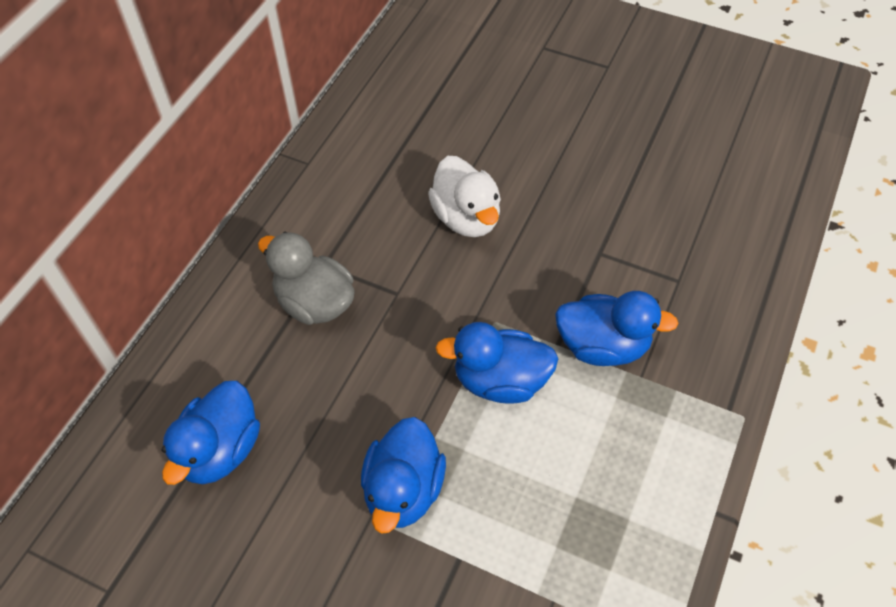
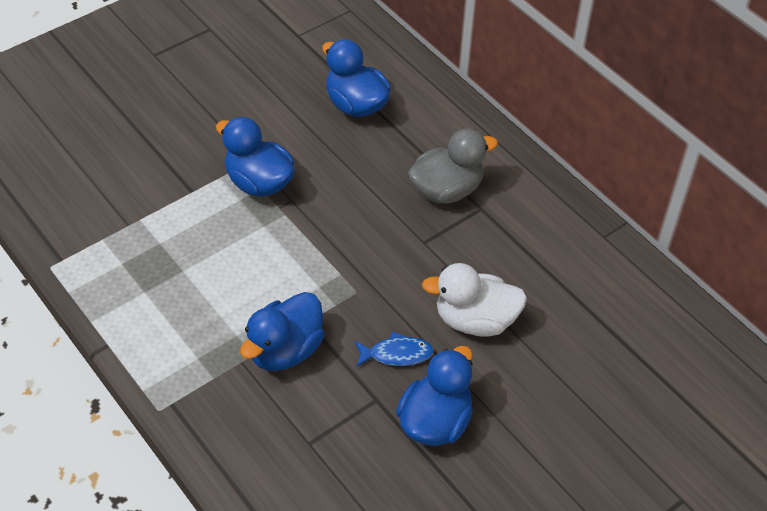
camera: 115 degrees right, 5 degrees down
blue duck [435,322,558,404] -> blue duck moved to [396,346,473,446]
none -> blue fish [355,332,434,367]

